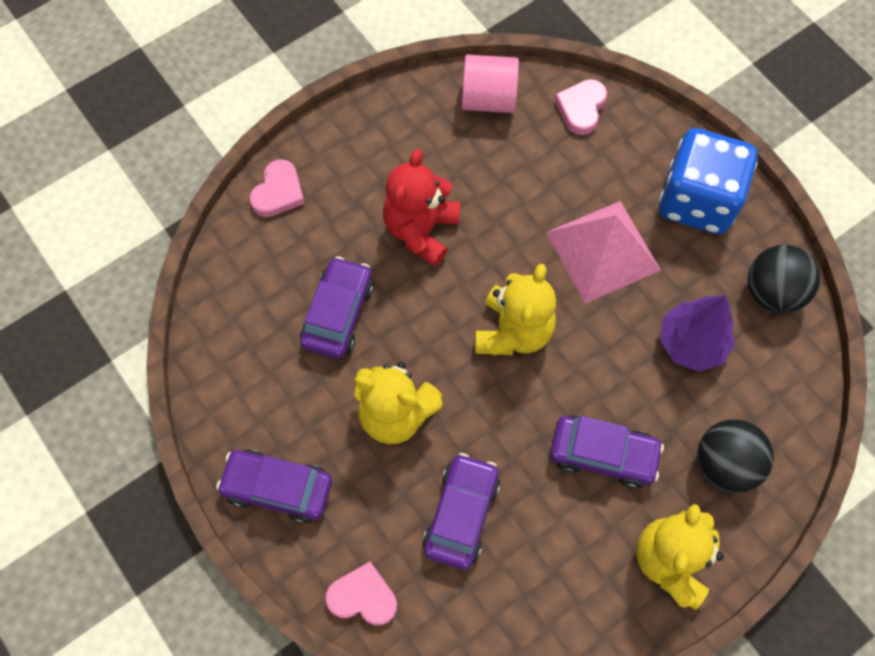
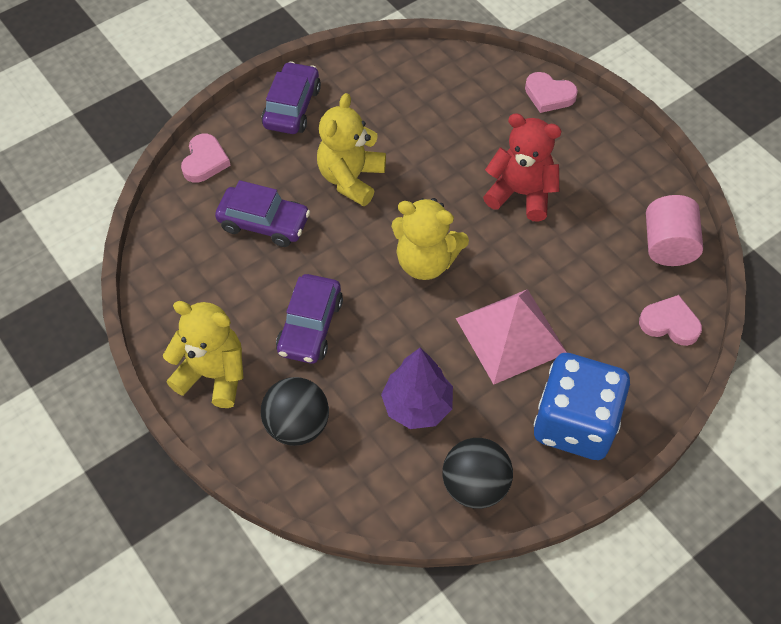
camera: 90 degrees right, 10 degrees down
purple car [300,256,374,359] -> none

